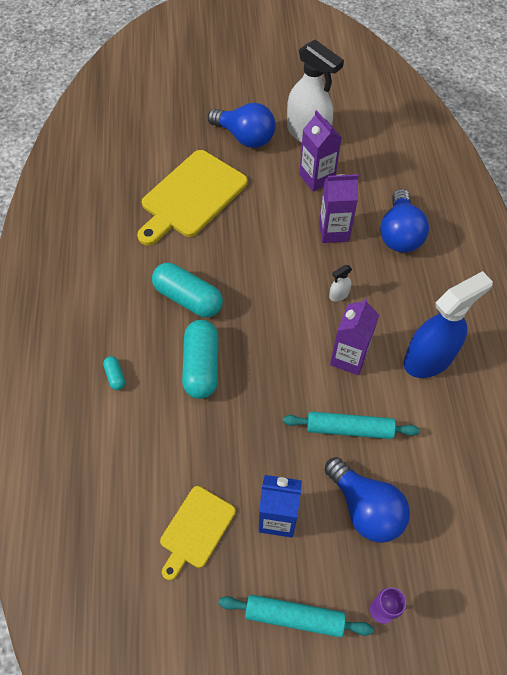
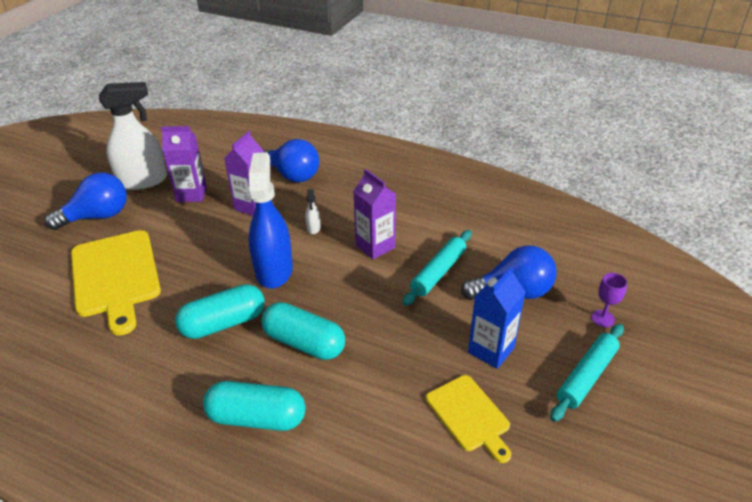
camera: 60 degrees left, 20 degrees down
turquoise capsule [103,356,125,390] -> turquoise capsule [203,381,306,431], size x2.24
blue spray bottle [404,271,493,378] -> blue spray bottle moved to [249,152,293,289]

